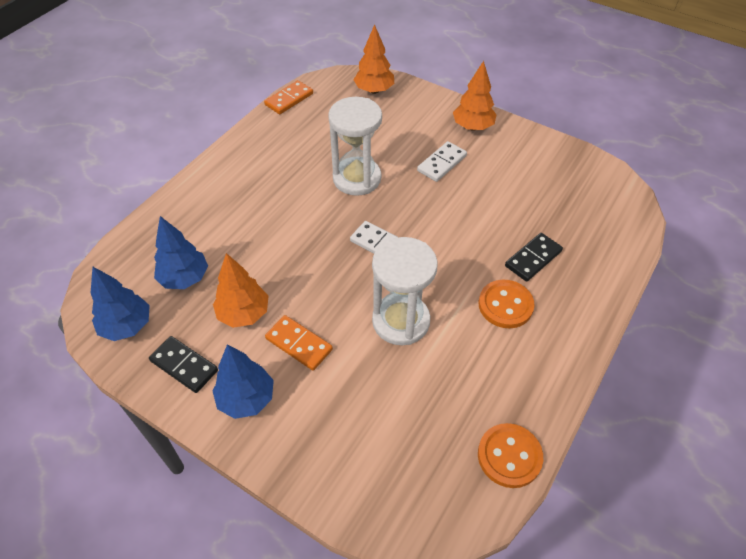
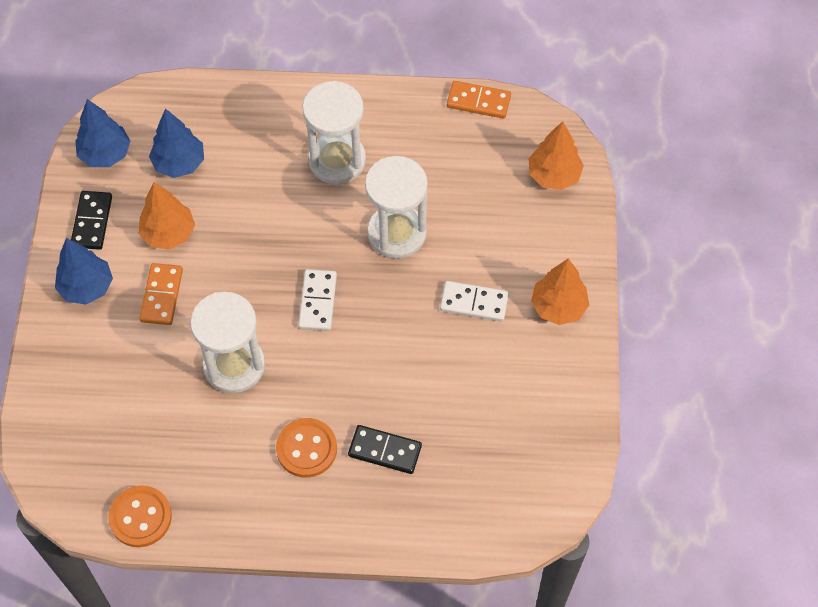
camera: 60 degrees right, 10 degrees up
none -> white hourglass [303,81,366,184]

